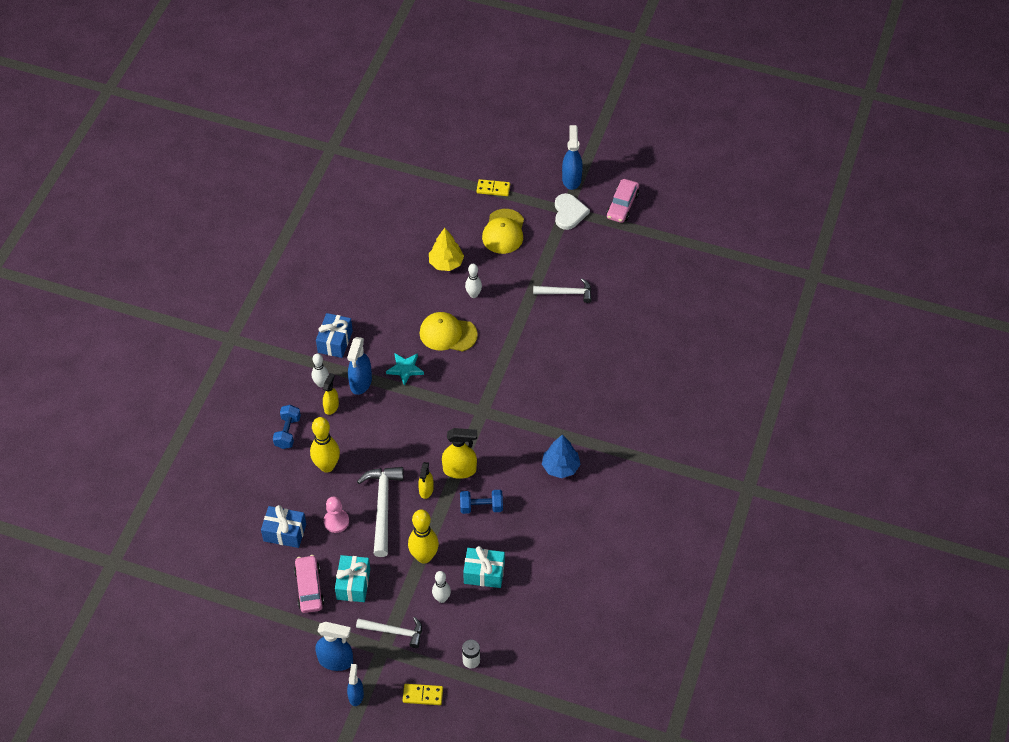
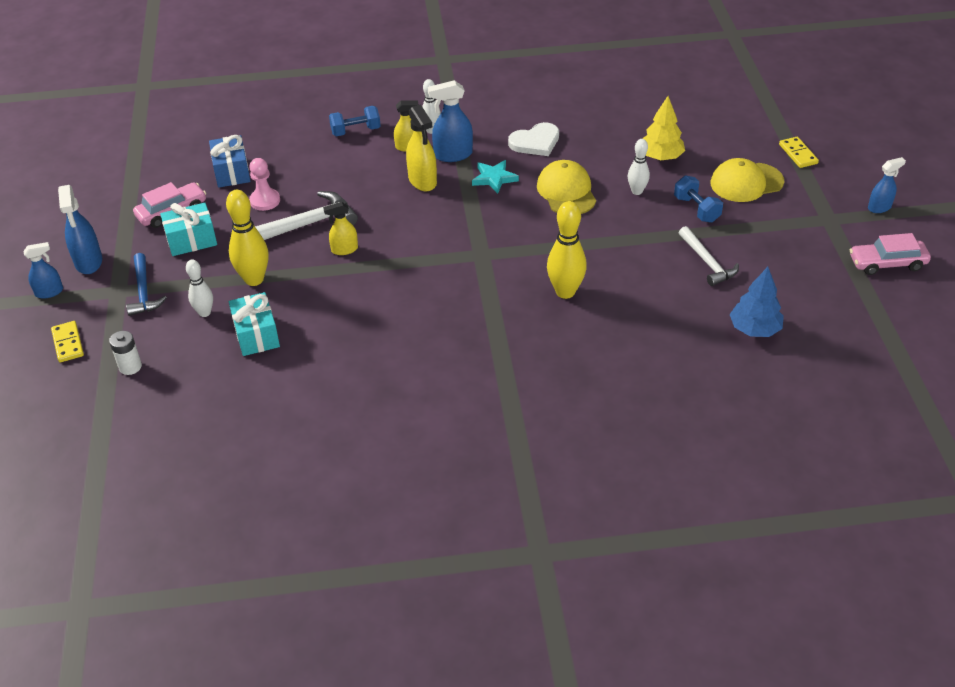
camera: 65 degrees right, 10 degrees down
yellow bowling pin [310,417,340,473] -> yellow bowling pin moved to [547,201,587,299]
blue gift [316,313,353,358] -> none
white hammer [356,617,422,648] -> blue hammer [126,253,167,316]
yellow spray bottle [442,428,477,479] -> yellow spray bottle moved to [406,104,437,191]
blue dumbbell [460,490,503,514] -> blue dumbbell moved to [674,175,723,223]
blue tree [542,434,580,478] -> blue tree moved to [730,267,784,337]
white heart [555,193,590,230] -> white heart moved to [508,122,559,156]
blue spray bottle [562,125,583,190] -> blue spray bottle [868,157,906,213], size x0.64

